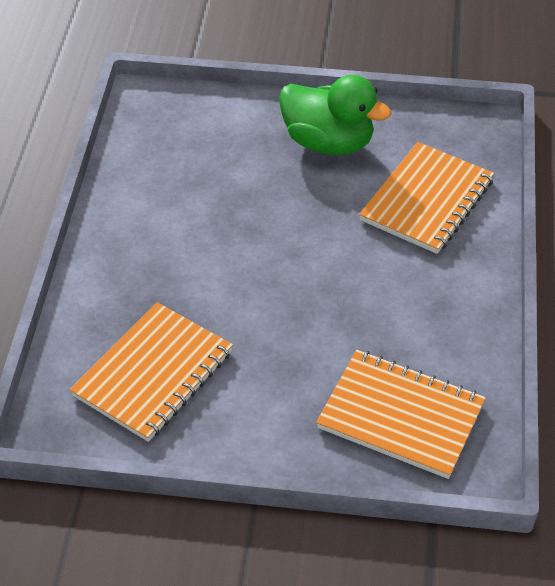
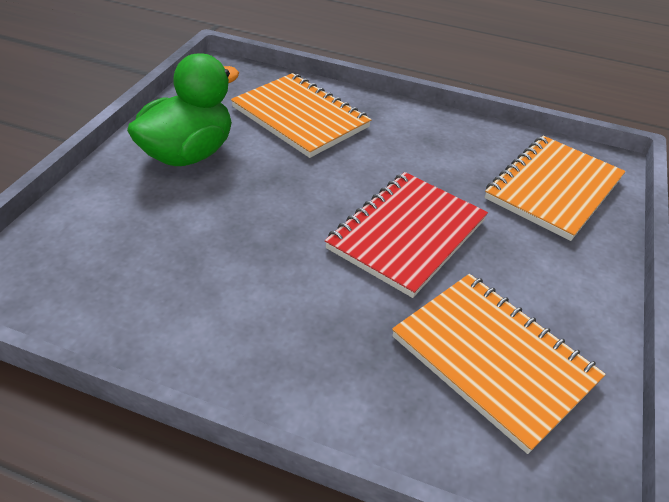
camera: 80 degrees left, 5 degrees down
none -> red notebook [325,172,488,298]

